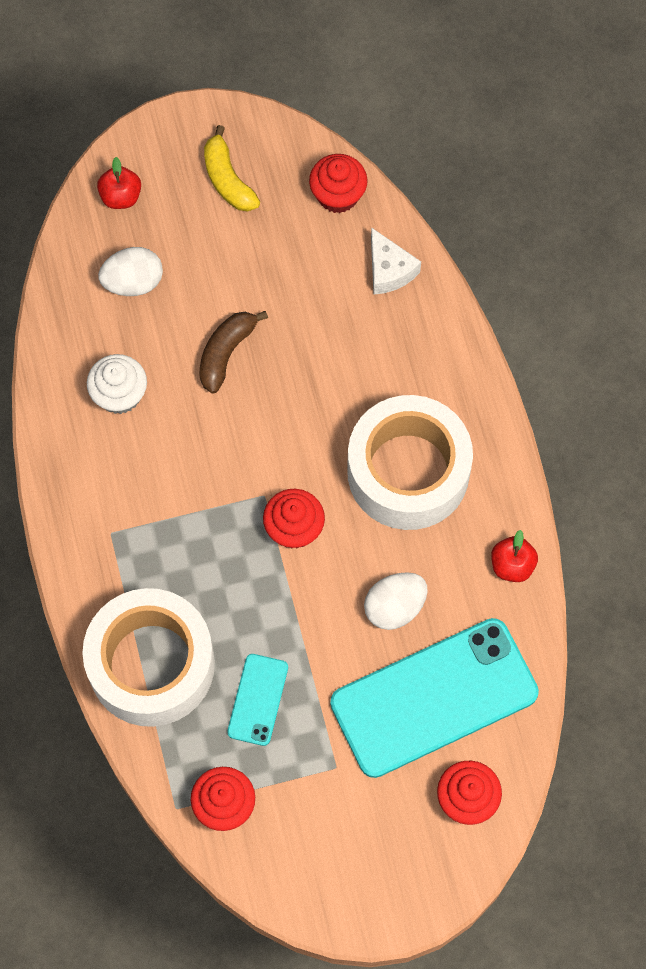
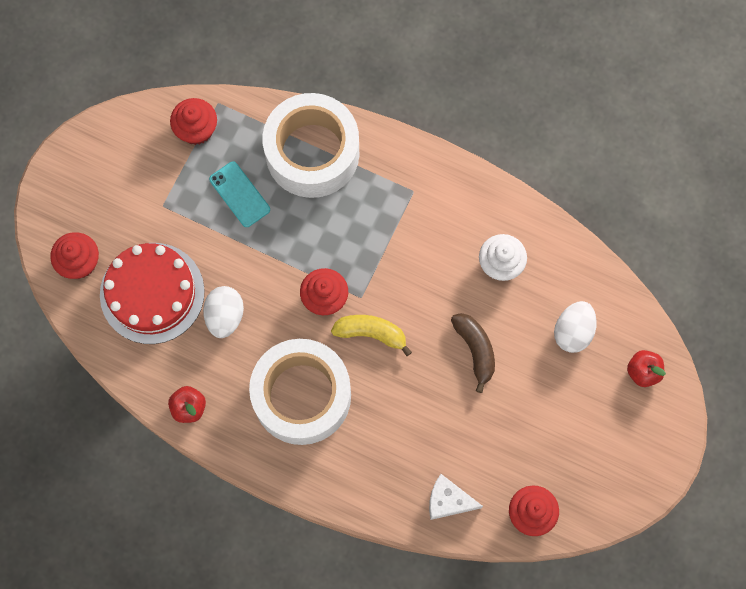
camera: 130 degrees right, 5 degrees up
yellow banana [204,125,260,211] -> yellow banana moved to [331,315,412,356]
turquoise phone [330,618,539,778] -> red cake [100,243,205,344]

